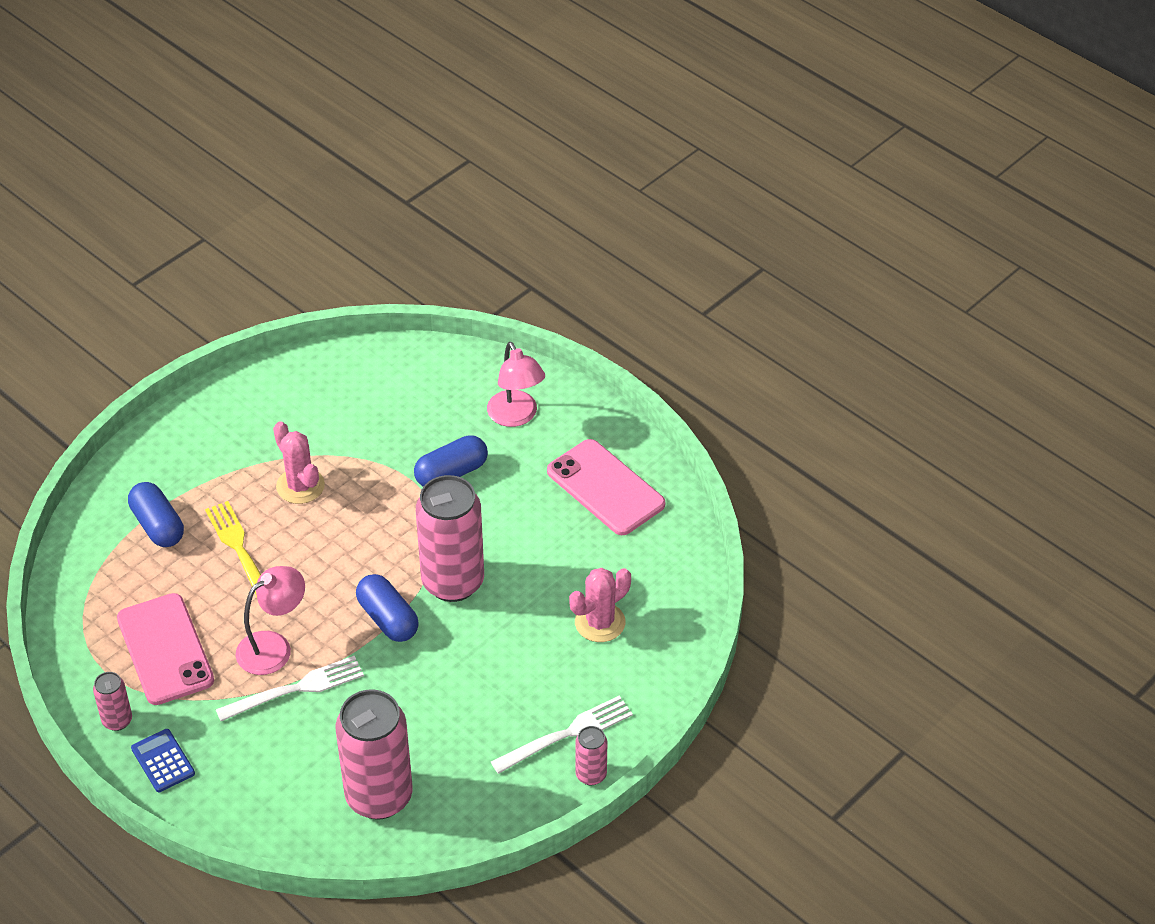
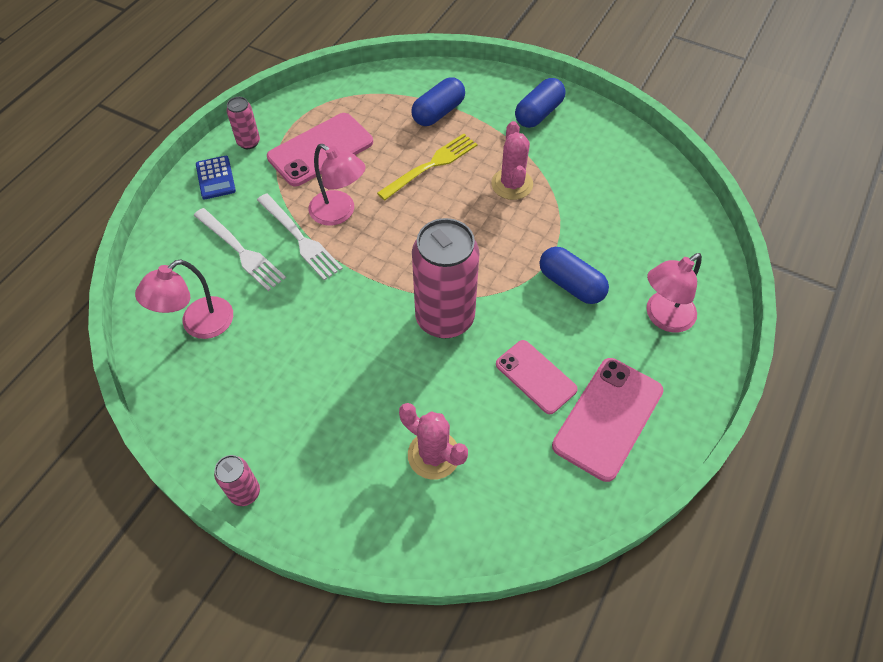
camera: 75 degrees right, 10 degrees up
blue calculator [131,729,195,792] -> blue calculator turned 120 degrees clockwise [196,156,236,200]
pink cactus [273,421,325,504] -> pink cactus turned 45 degrees counterclockwise [491,121,533,200]
pink can [336,689,413,820] -> pink lamp [135,259,233,339]
blue capsule [356,574,419,642] -> blue capsule moved to [515,78,566,128]
white fork [491,696,633,774] -> white fork moved to [193,208,286,291]
none -> pink phone [496,340,578,414]

